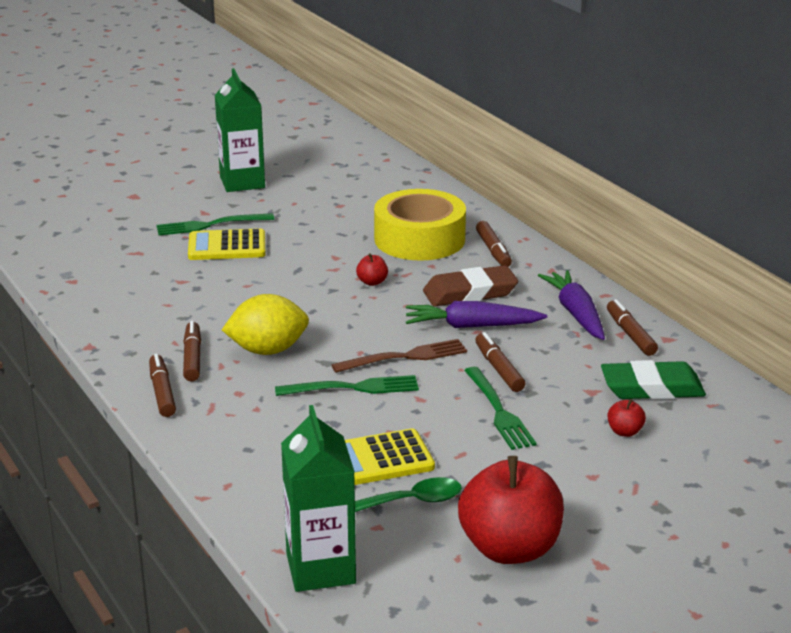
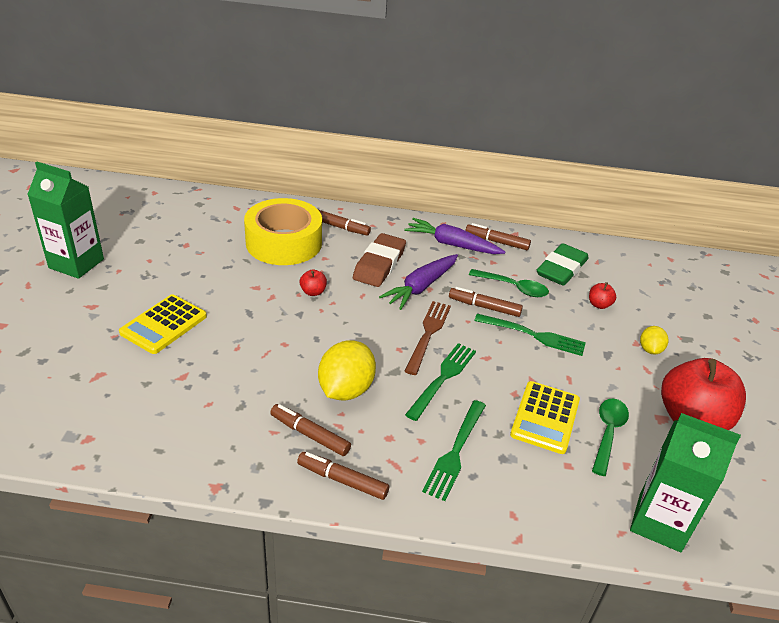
camera: 55 degrees left, 10 degrees up
green fork [156,213,274,236] -> green fork moved to [422,400,486,501]
none -> green spoon [469,269,549,297]
none -> yellow lemon [640,326,668,355]

